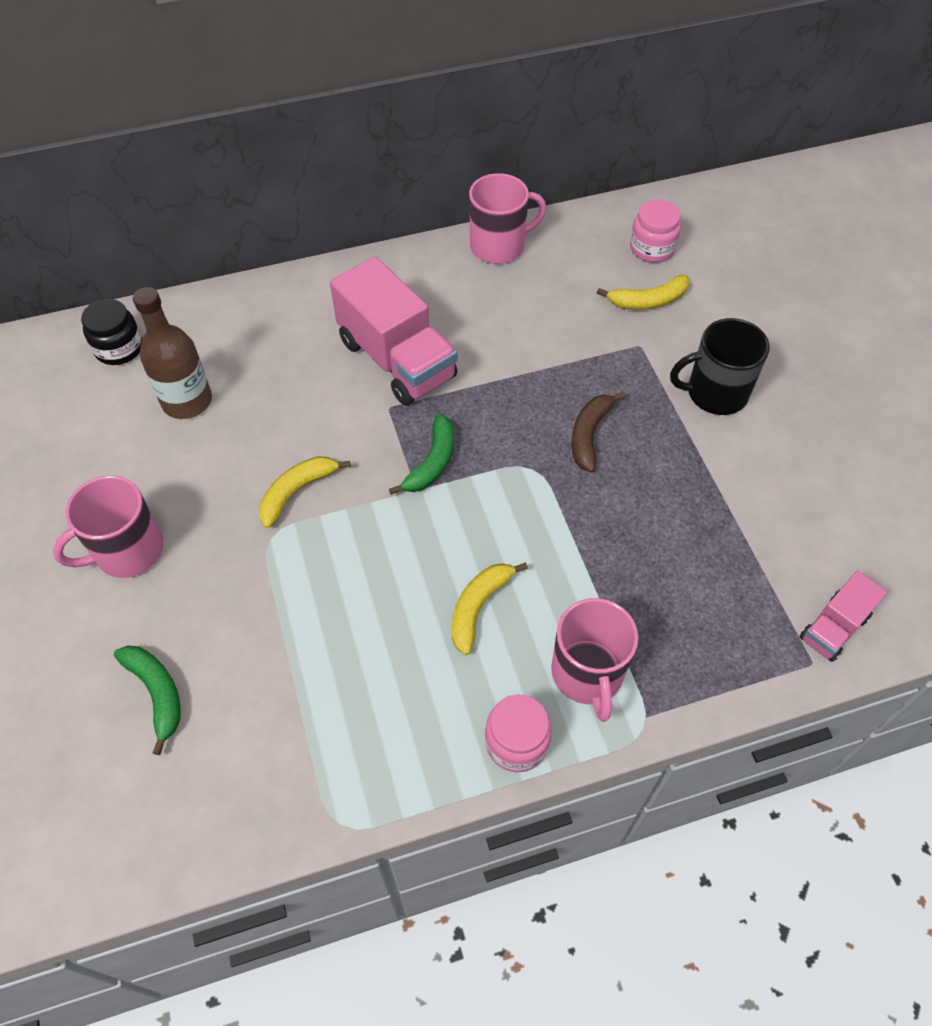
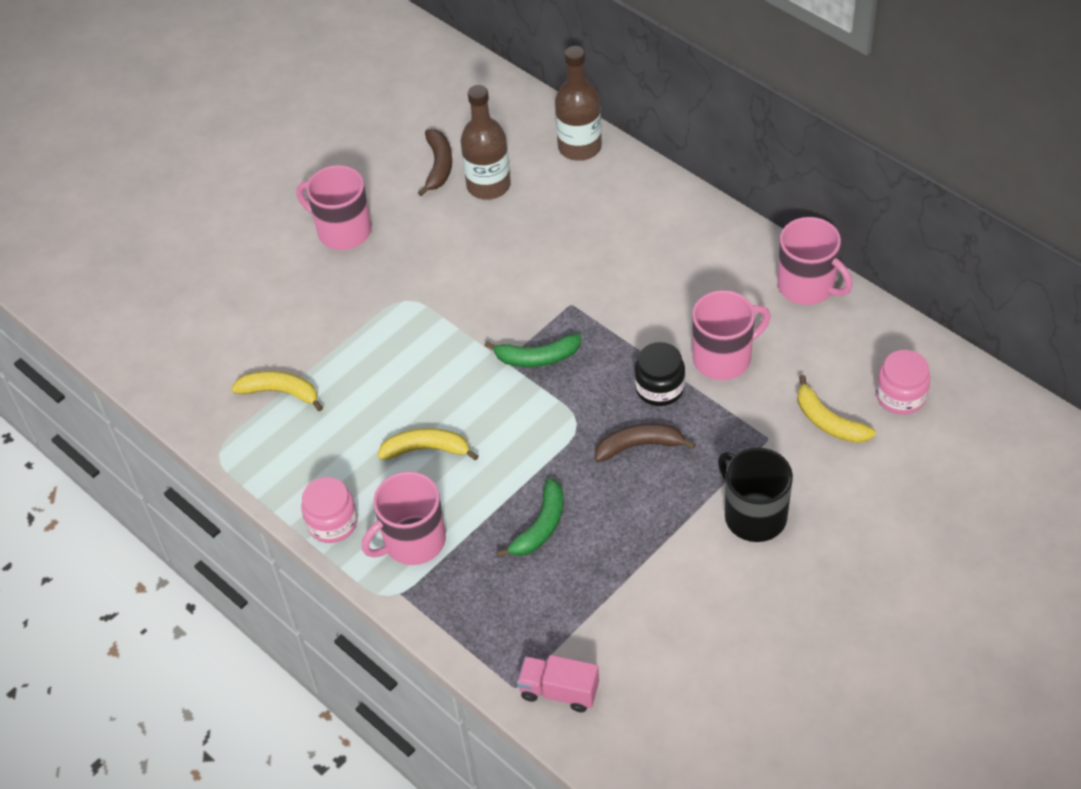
camera: 65 degrees right, 5 degrees down
black jar [81,299,142,365] -> black jar moved to [635,342,685,406]
green banana [114,646,181,755] -> green banana moved to [496,478,564,558]
yellow banana [259,456,351,528] -> yellow banana moved to [231,371,323,412]
pink truck [330,256,458,406] -> none
none -> brown banana [418,129,452,196]
none -> brown bottle [555,46,602,161]
none -> pink mug [692,290,771,380]

